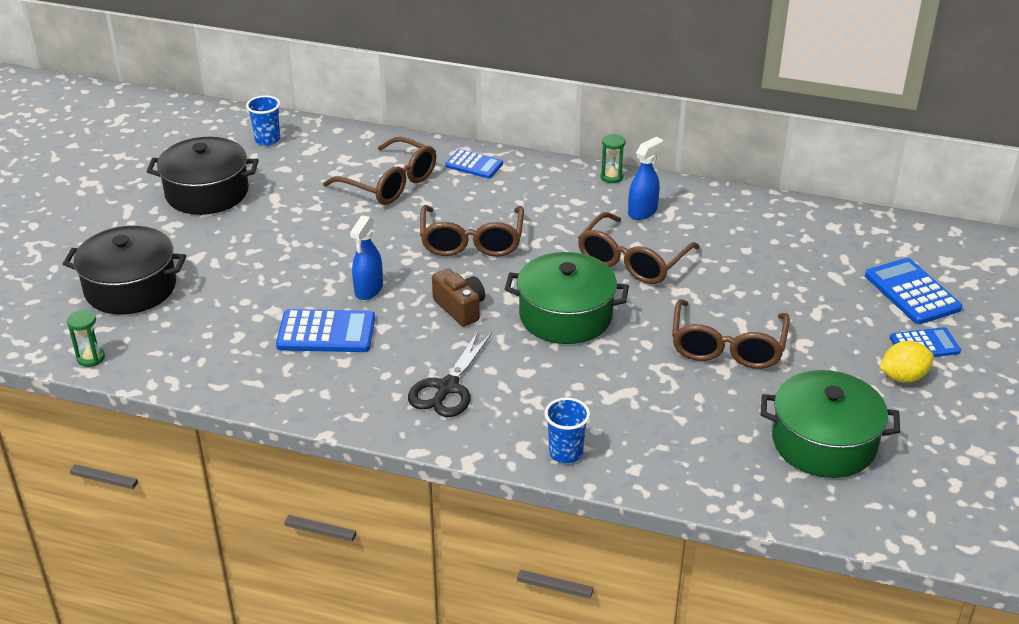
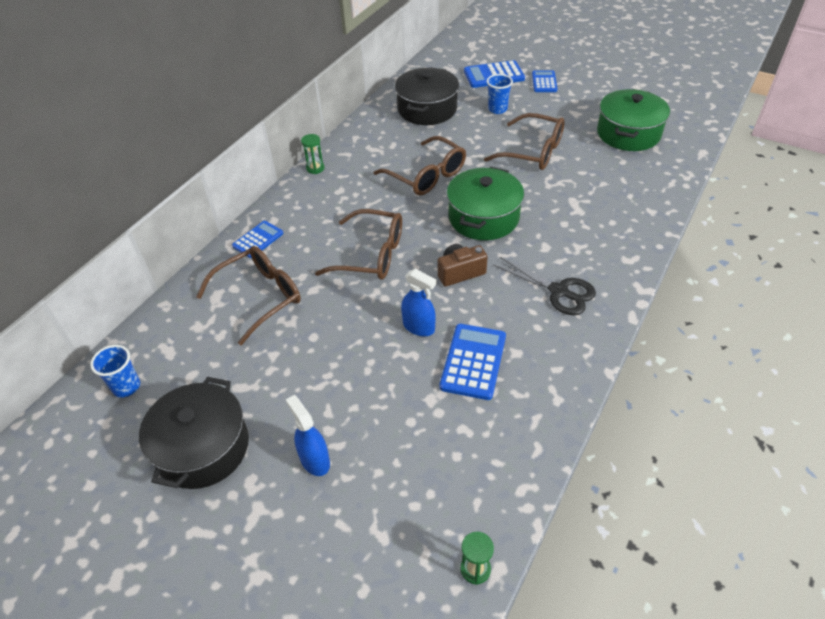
camera: 75 degrees left, 10 degrees up
black pot [63,226,186,314] -> black pot moved to [395,68,459,125]
blue cup [544,398,590,463] -> blue cup moved to [487,74,513,114]
blue spray bottle [628,137,663,220] -> blue spray bottle moved to [286,395,330,476]
yellow lemon [880,341,934,382] -> none

